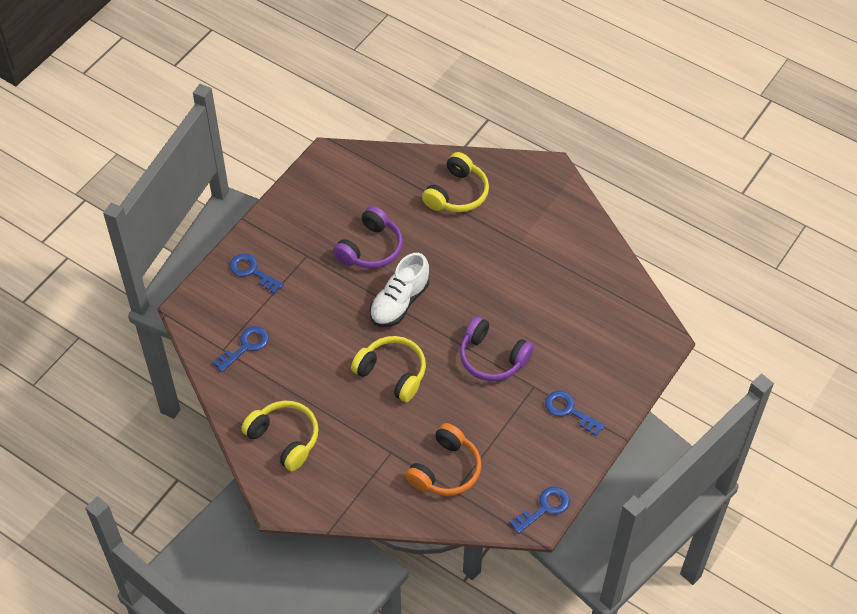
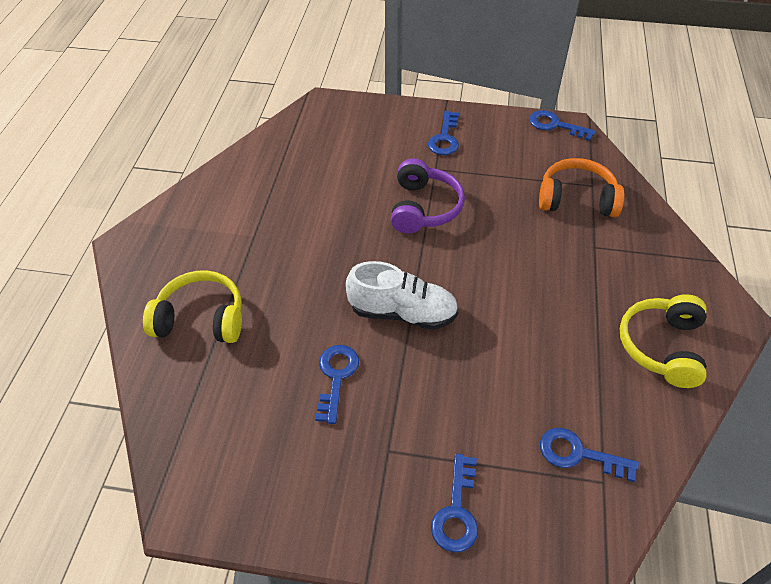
camera: 115 degrees left, 5 degrees down
purple headphones [333,206,403,269] -> blue key [315,345,359,424]
yellow headphones [351,336,426,402] -> none

